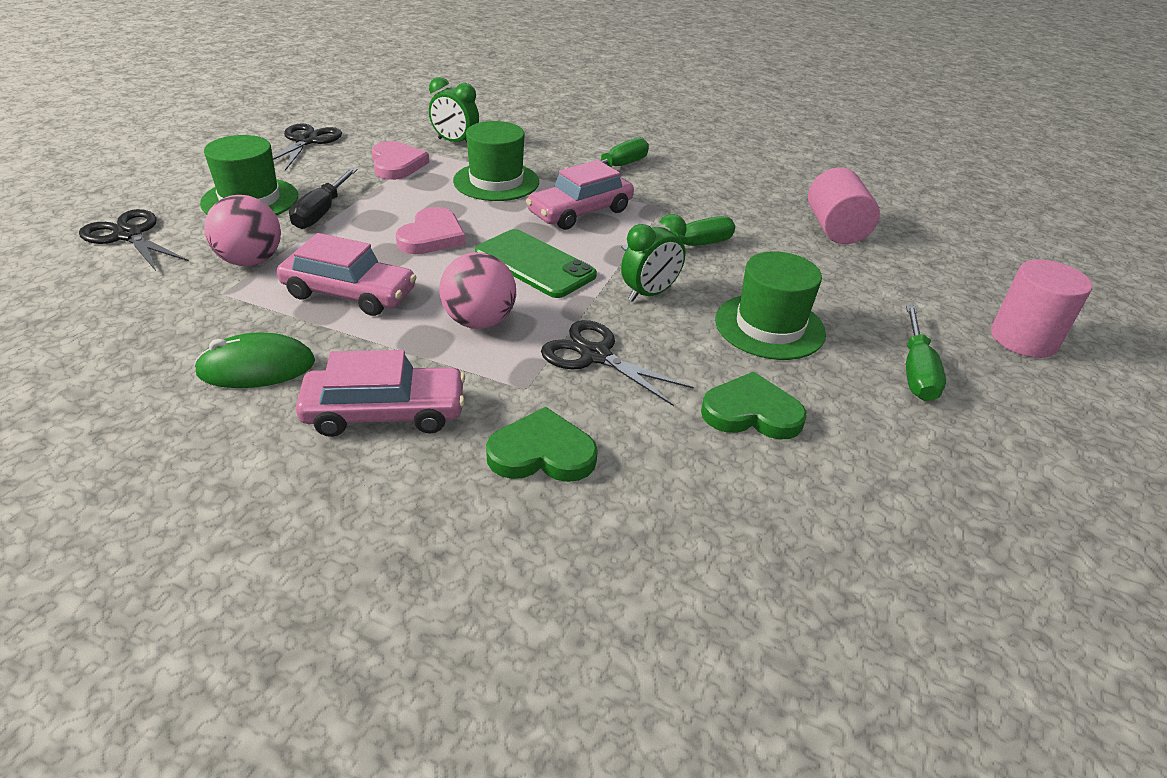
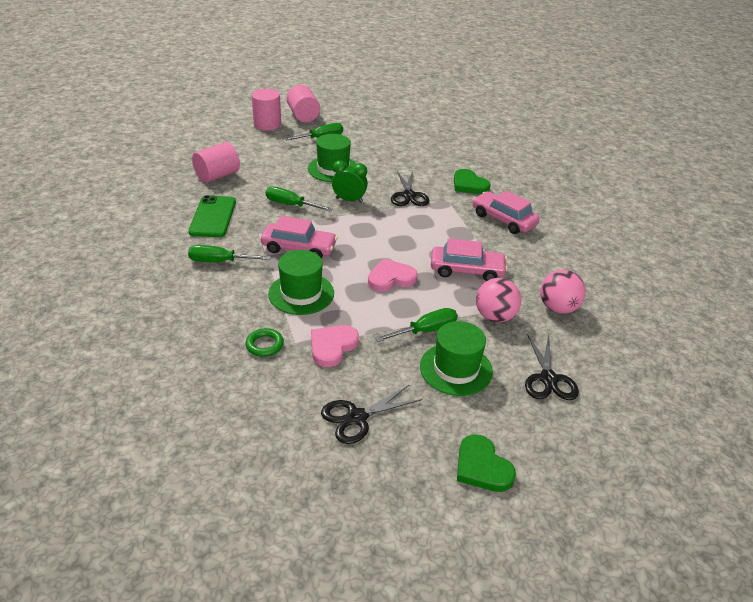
camera: 130 degrees left, 0 degrees up
green mouse [194,333,315,388] -> none
pink car [277,233,416,316] -> pink car turned 120 degrees clockwise [431,238,508,281]
black screwdriver [289,168,358,229] -> green screwdriver [375,308,458,342]
green clock [429,77,479,142] -> green ring [246,328,284,357]
pink ball [440,252,516,329] -> pink ball moved to [540,270,586,314]
green phone [475,229,597,298] -> green phone moved to [189,195,236,237]
green heart [701,372,807,439] -> green heart moved to [457,434,516,492]
none -> pink cylinder [287,85,320,122]

